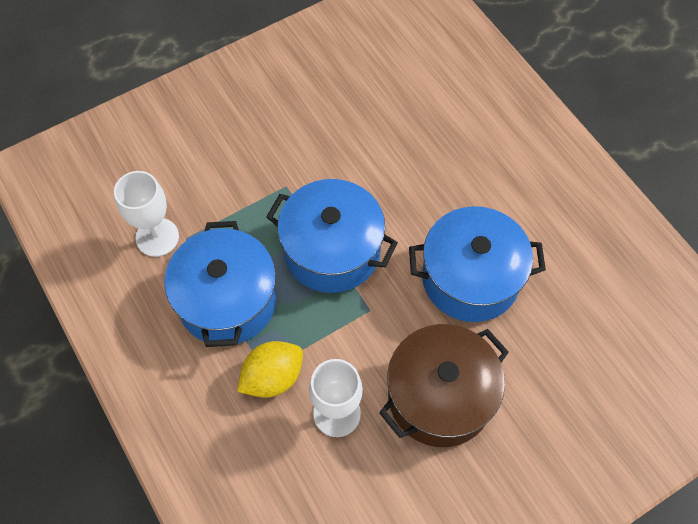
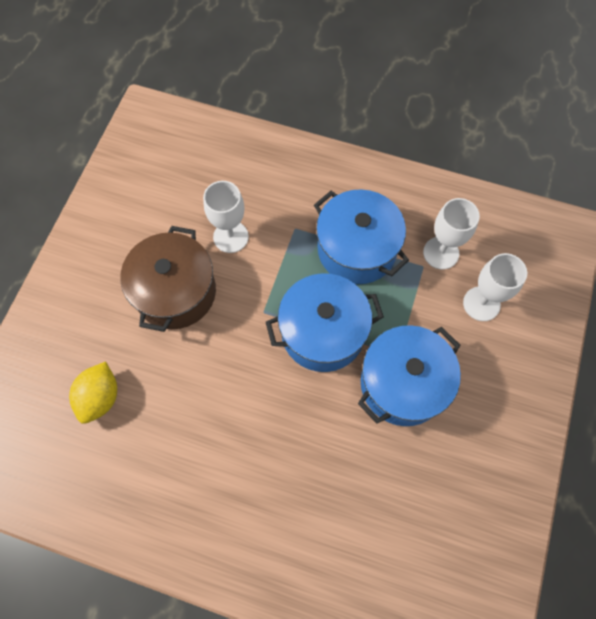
camera: 140 degrees right, 5 degrees up
yellow lemon [237,341,303,398] -> yellow lemon moved to [69,361,117,424]
blue pot [409,206,546,322] -> blue pot moved to [358,325,461,426]
none -> white goblet [463,253,527,321]

